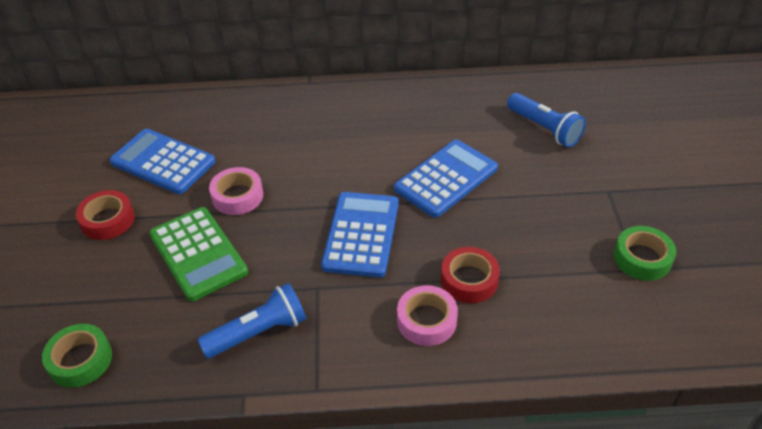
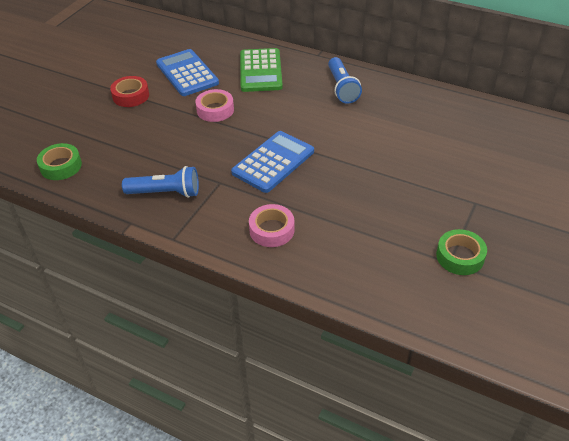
camera: 30 degrees right, 0 degrees up
green calculator [149,207,248,301] -> green calculator moved to [240,48,283,92]
blue calculator [394,139,498,218] -> none
red tape [441,247,500,303] -> none
blue flashlight [507,93,586,147] -> blue flashlight moved to [328,57,362,104]

